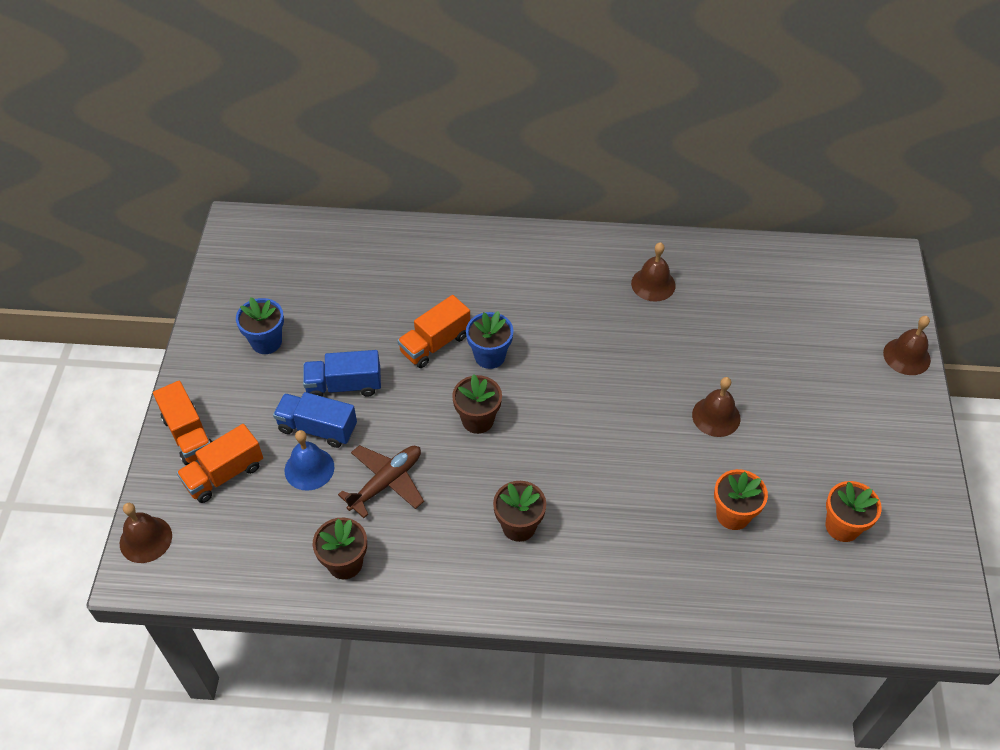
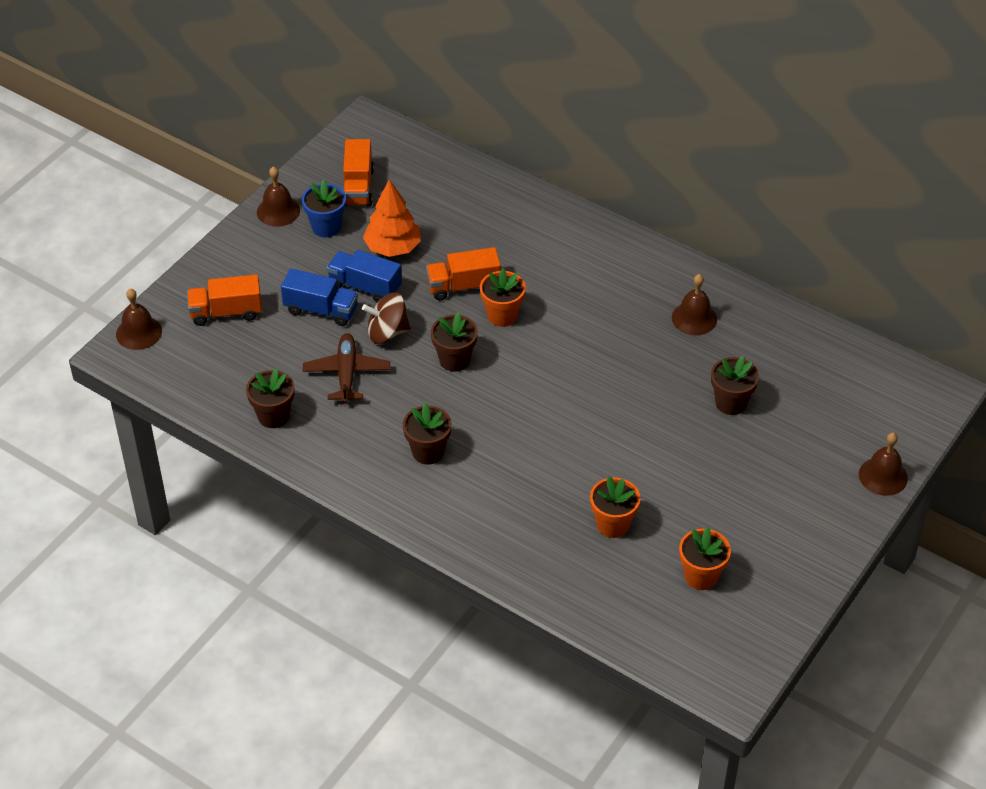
camera: 30 degrees right, 5 degrees down
orange truck [153,381,213,465] -> orange truck moved to [343,139,374,206]
blue truck [273,392,357,448] -> blue truck turned 150 degrees clockwise [281,269,358,326]
blue bell [285,430,334,491] -> none
brown plane [338,445,424,518] -> brown plane turned 75 degrees counterclockwise [303,333,390,404]
blue flower pot [466,311,514,369] -> orange flower pot [480,268,526,327]
brown bell [692,377,741,437] -> brown bell moved to [257,166,300,227]
none -> brown spinning top [362,292,411,344]
none -> orange tree [363,180,421,257]
none -> brown flower pot [711,356,759,415]

